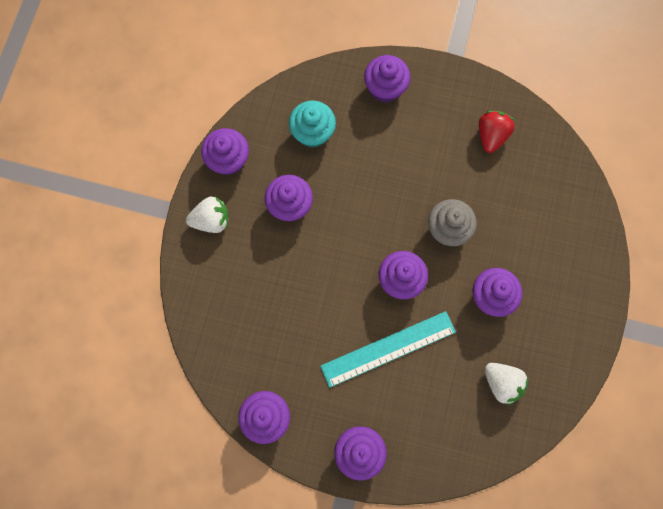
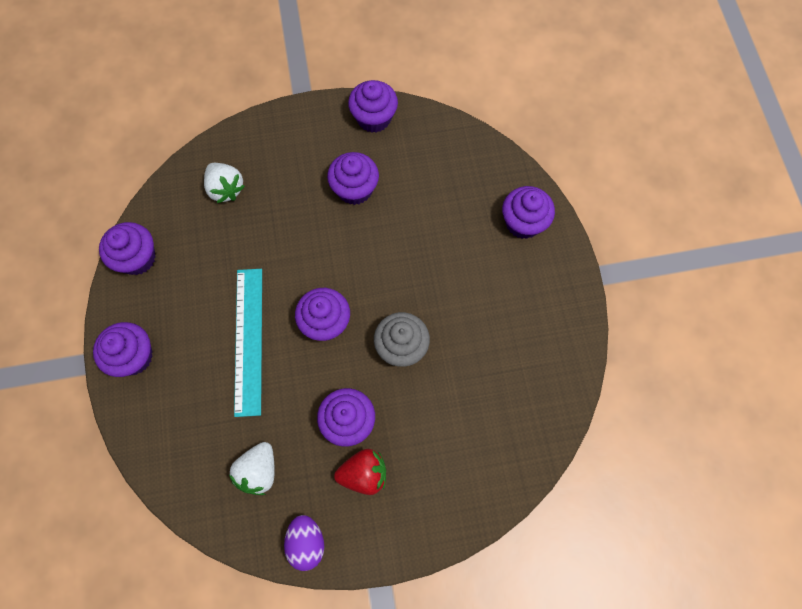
camera: 65 degrees right, 5 degrees down
white strawberry [186,197,229,233] -> white strawberry moved to [204,163,245,203]
turquoise cupcake [289,101,336,148] -> none
turquoise ruler [320,311,456,388] -> turquoise ruler turned 45 degrees clockwise [234,269,262,417]
red strawberry [479,111,515,153] -> red strawberry moved to [334,449,386,495]
none -> purple egg [284,515,324,571]

